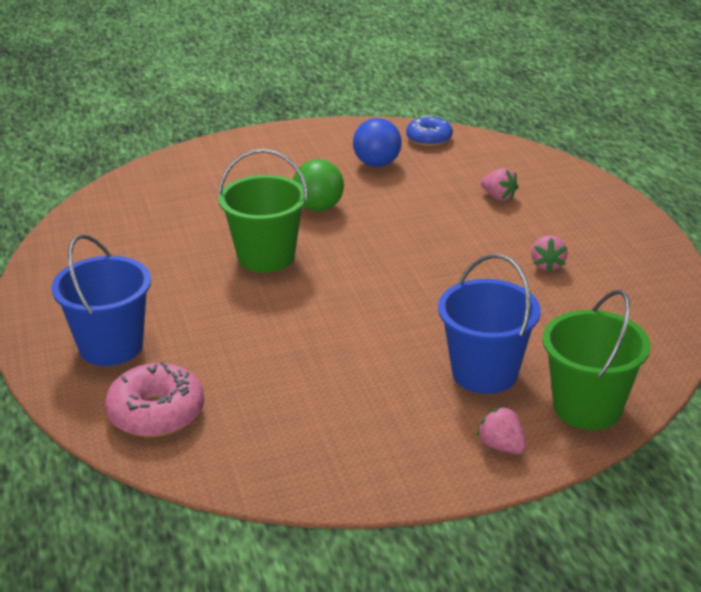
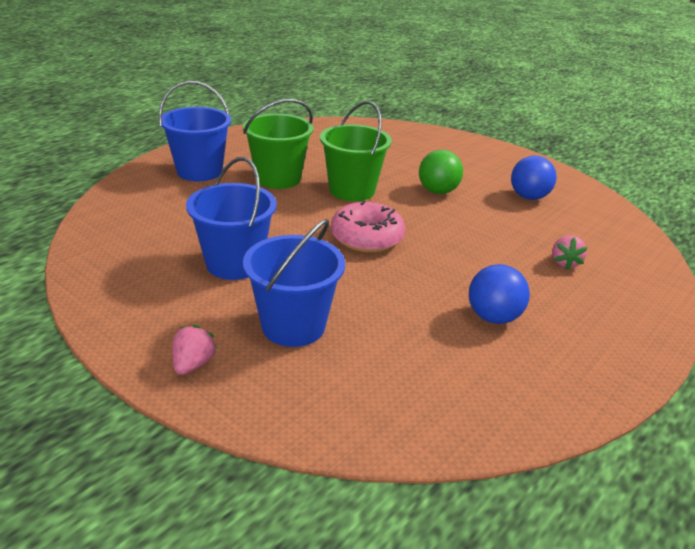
camera: 55 degrees right, 0 degrees up
pink donut [105,361,204,437] -> pink donut moved to [331,201,405,253]
blue donut [406,115,453,146] -> none
pink strawberry [531,235,568,273] -> blue ball [469,264,530,324]
green bucket [542,290,651,430] -> green bucket moved to [243,99,314,189]
none -> blue bucket [186,157,277,280]

